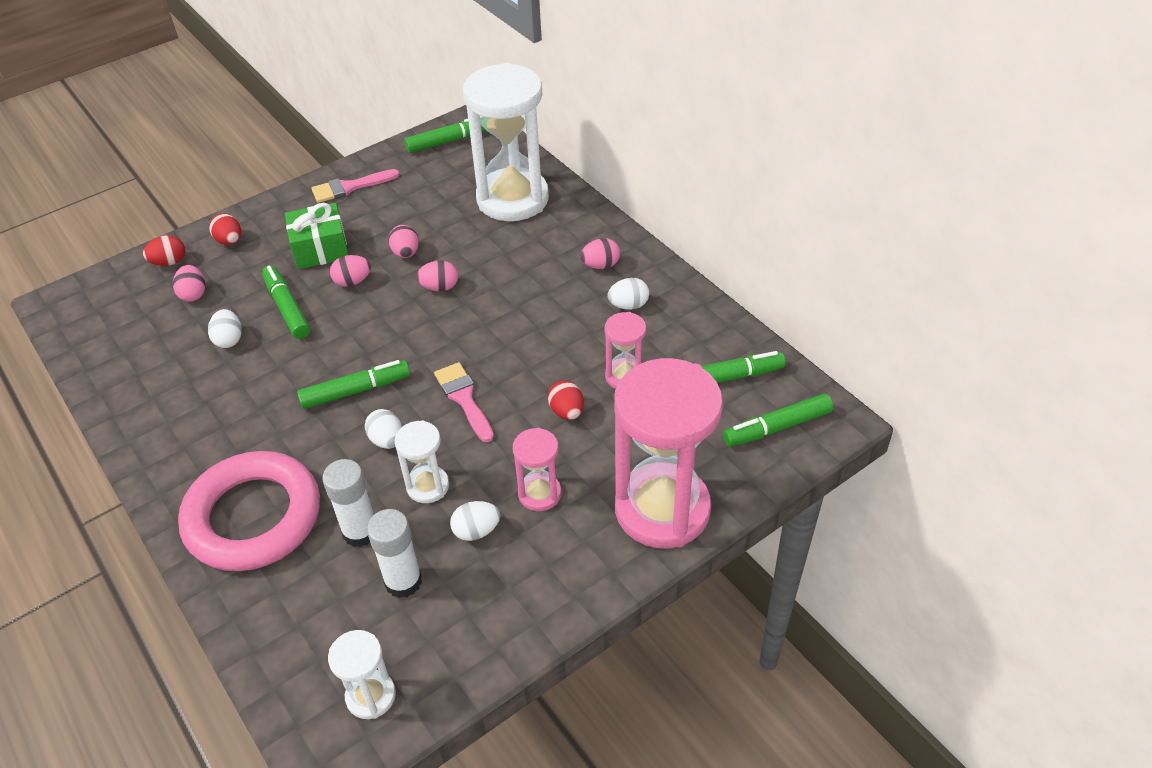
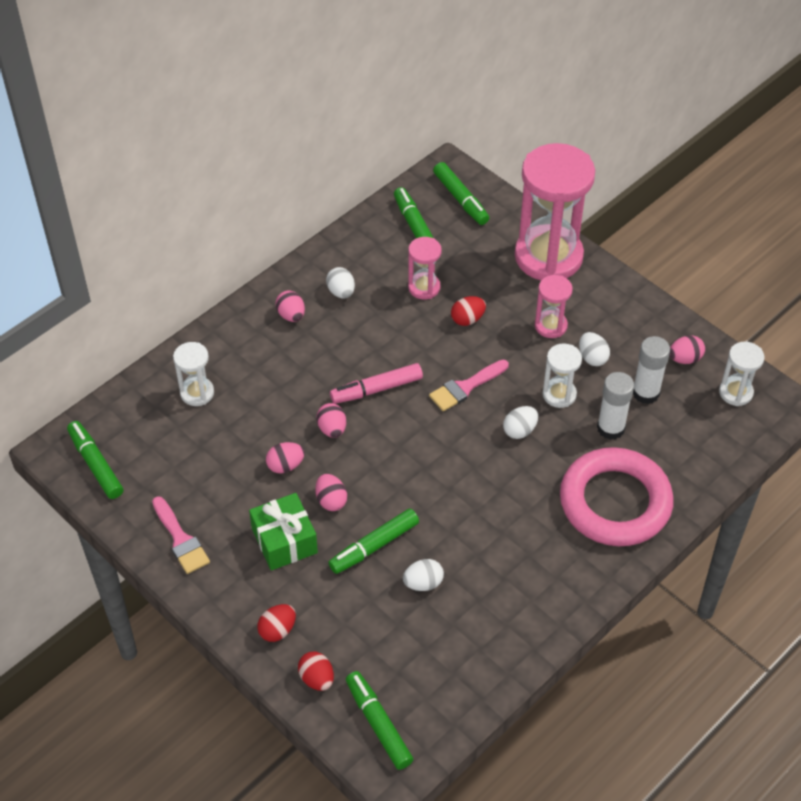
camera: 100 degrees left, 5 degrees up
pink egg [173,265,205,302] -> pink egg moved to [669,335,705,364]
green marker [297,360,410,409] -> green marker moved to [346,671,414,770]
white hourglass [463,63,549,221] -> white hourglass [173,342,214,406], size x0.46
none -> pink marker [330,363,423,404]

